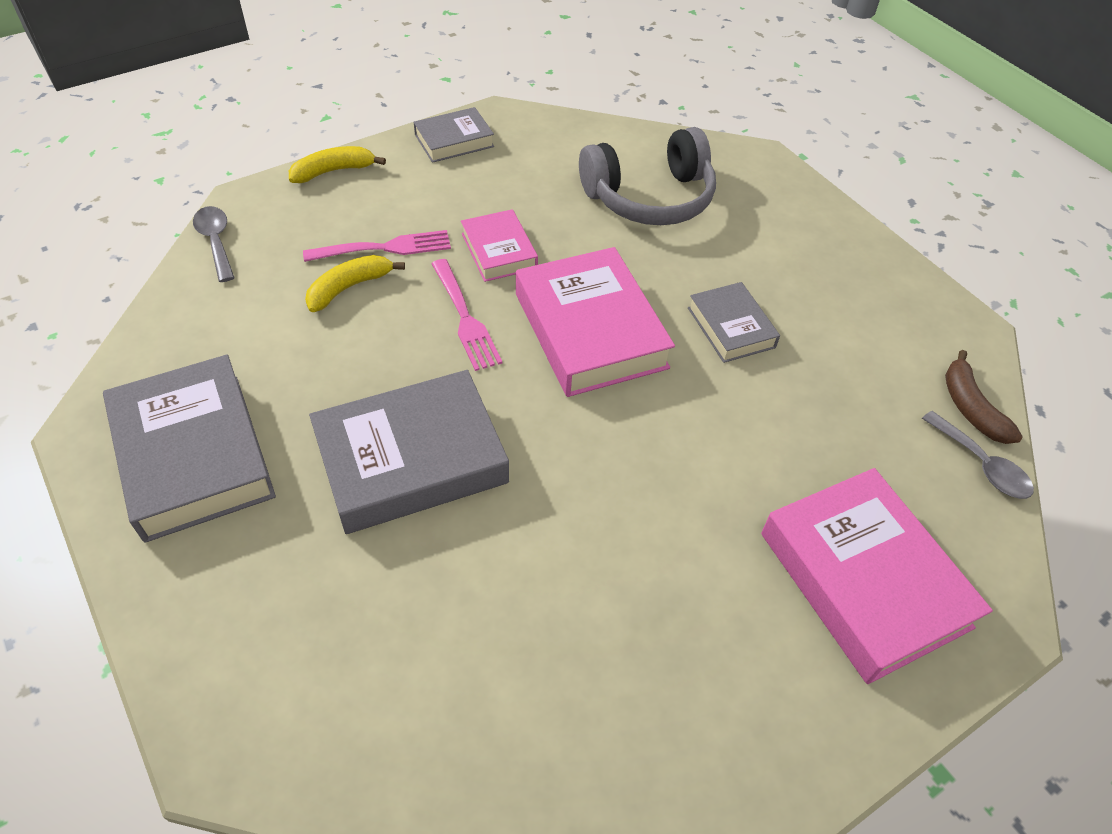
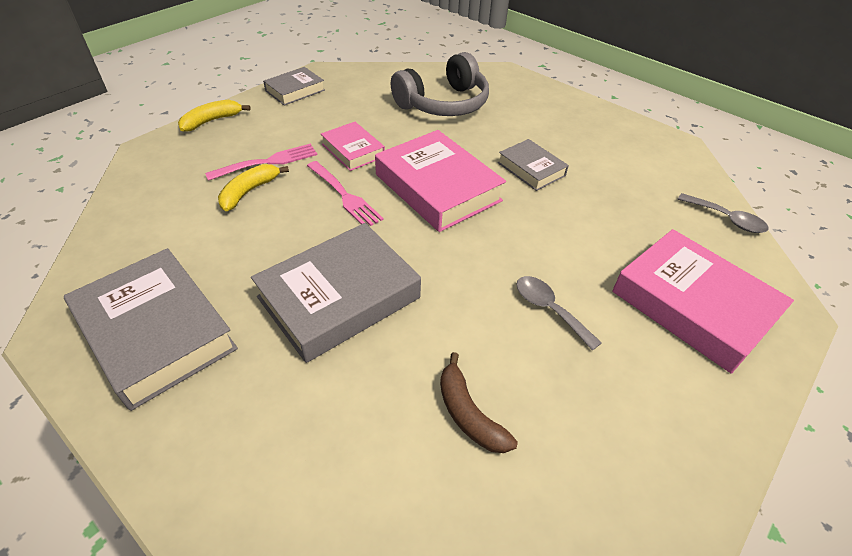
camera: 15 degrees left, 5 degrees down
grey spoon [193,206,235,282] -> grey spoon moved to [516,276,602,351]
brown banana [945,350,1023,444] -> brown banana moved to [440,352,518,453]

